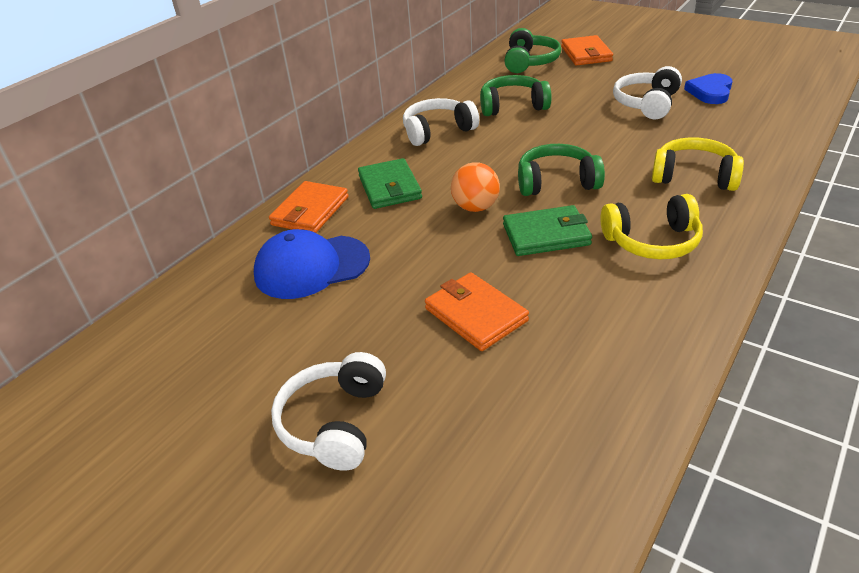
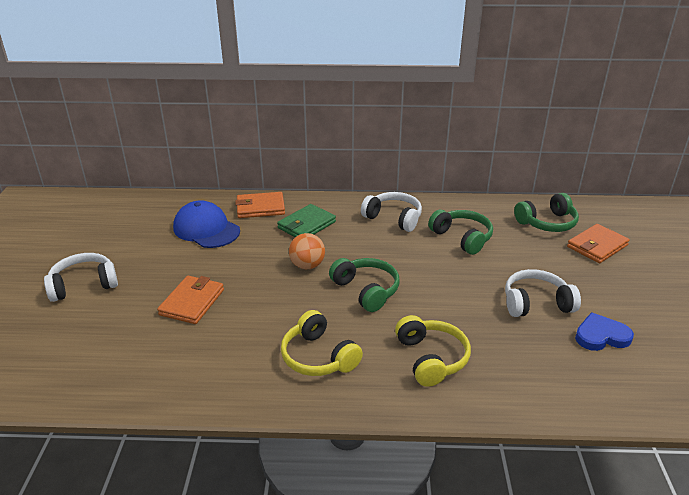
camera: 55 degrees right, 5 degrees down
green wallet [503,205,592,256] -> none

